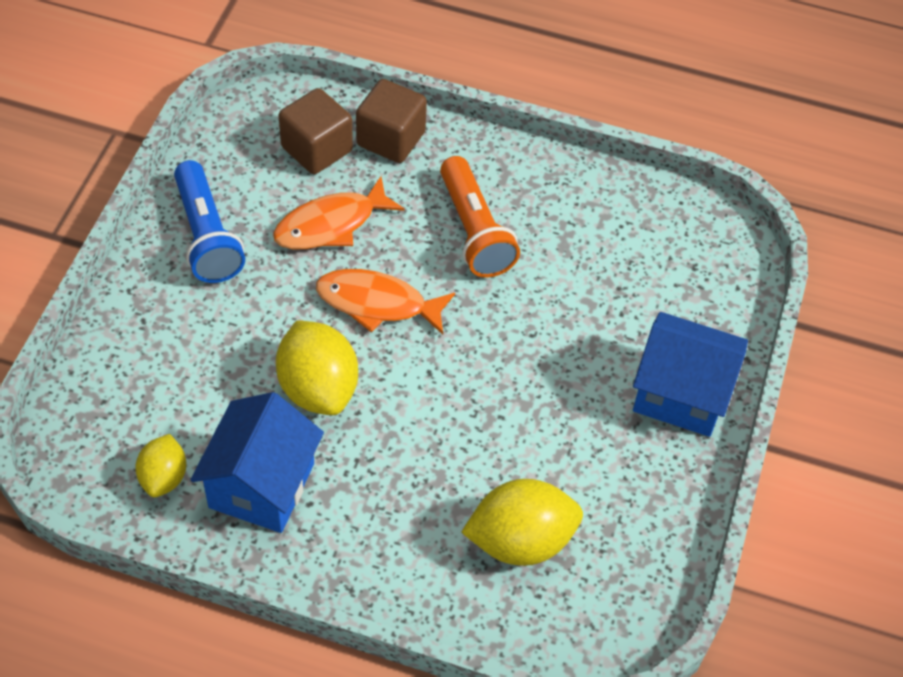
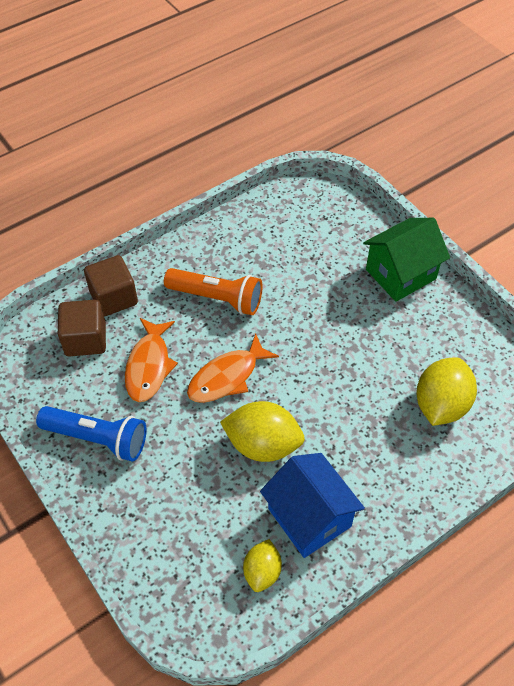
camera: 50 degrees left, 0 degrees up
yellow lemon [135,434,186,497] -> yellow lemon turned 60 degrees clockwise [243,539,282,592]
blue house [633,312,748,437] -> green house [363,218,450,302]

